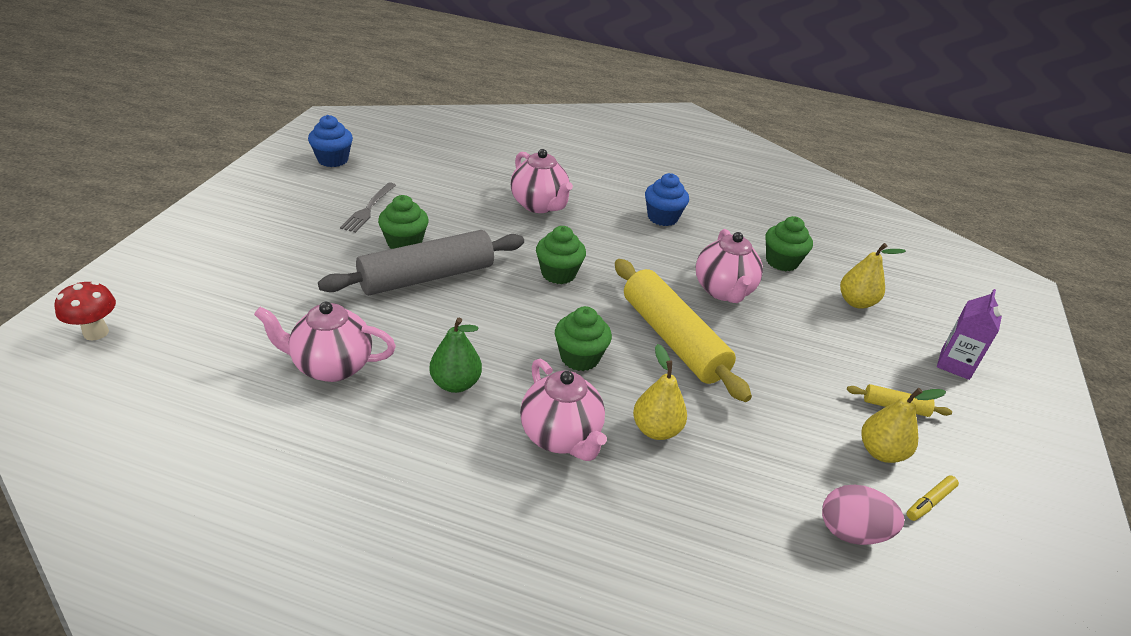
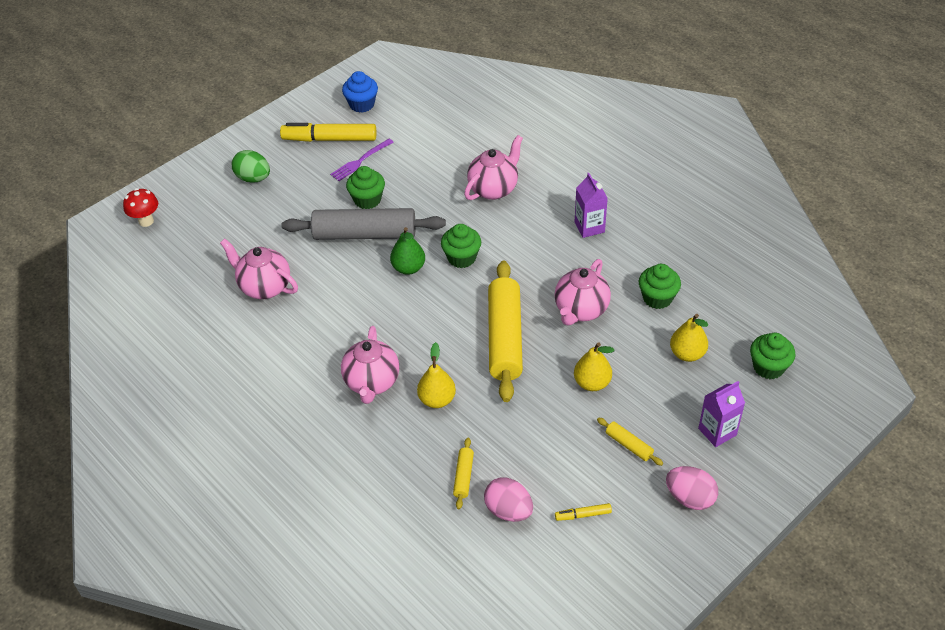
camera: 35 degrees right, 10 degrees up
grey fork [340,182,396,233] -> purple fork [330,139,394,181]
green pear [429,318,482,393] -> green pear moved to [390,227,425,275]
pink teapot [511,149,573,213] -> pink teapot turned 135 degrees counterclockwise [464,135,523,200]
green cupcake [555,306,612,371] -> green cupcake moved to [750,333,796,379]
blue cupcake [645,173,689,226] -> purple carton [575,173,608,238]
yellow pear [861,388,946,463] -> yellow pear moved to [574,342,614,391]
none -> green egg [232,150,270,183]
none -> yellow marker [280,123,376,142]
none -> yellow rolling pin [453,438,474,509]
none -> pink egg [666,466,718,510]

